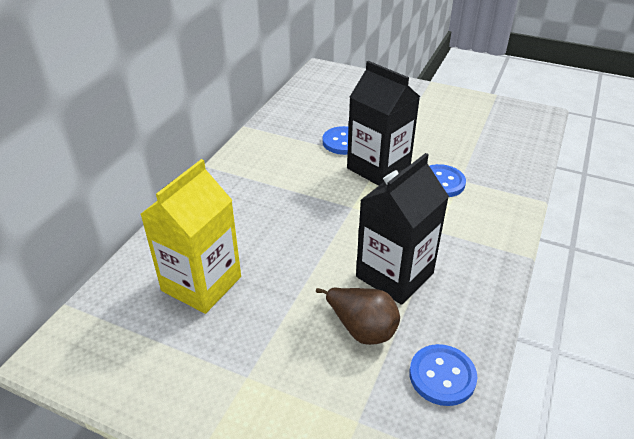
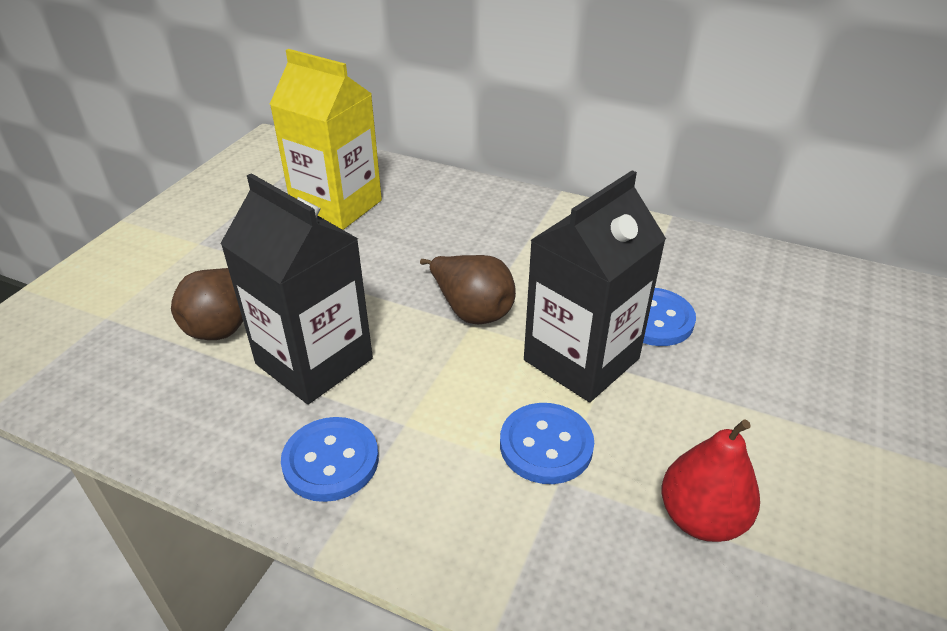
camera: 90 degrees right, 0 degrees up
blue button [409,344,478,406] -> blue button moved to [281,417,379,502]
none -> brown pear [420,255,516,324]
none -> red pear [661,419,760,542]

